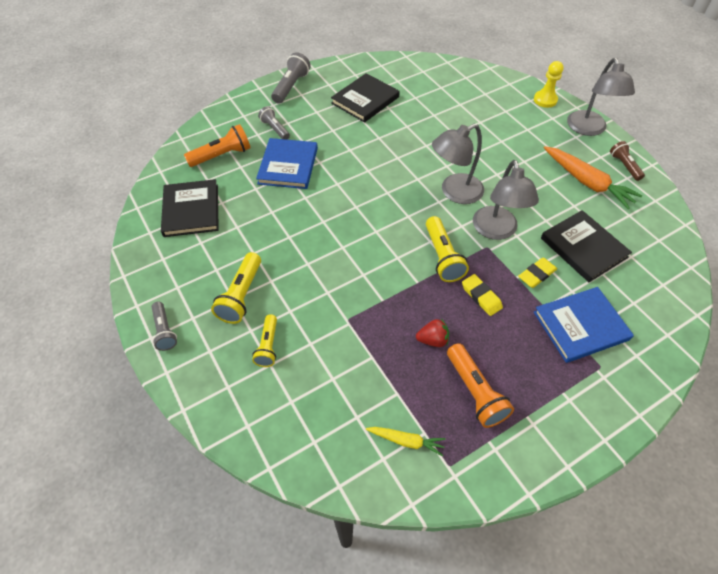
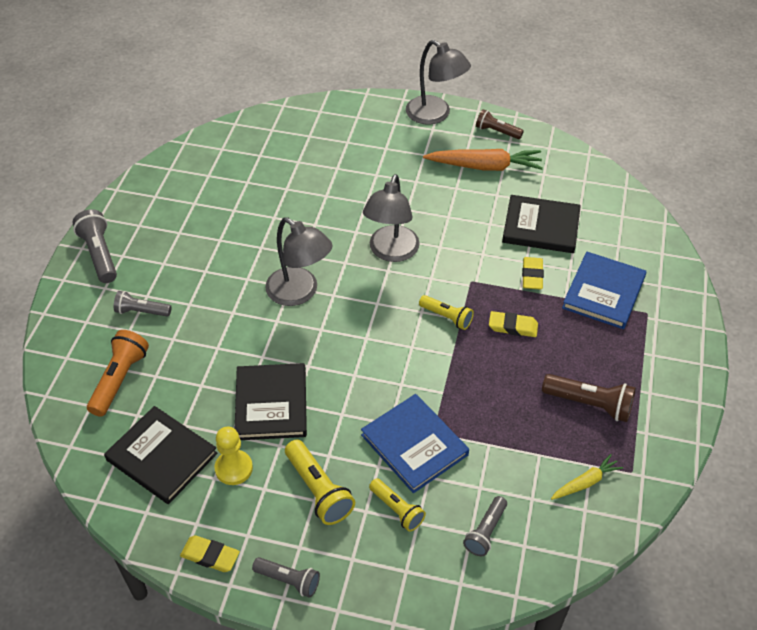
camera: 45 degrees left, 5 degrees down
blue book [256,138,318,189] -> blue book moved to [361,394,469,493]
black book [331,73,400,123] -> black book moved to [235,363,307,440]
red strawberry [416,319,449,347] -> none
yellow flashlight [426,216,469,282] -> yellow flashlight [419,295,474,330], size x0.66
orange flashlight [447,343,514,428] -> brown flashlight [542,374,636,422]
grey lamp [473,160,539,240] -> grey lamp moved to [265,217,332,306]
yellow pawn [534,61,564,108] -> yellow pawn moved to [214,427,253,485]
none -> yellow eraser [180,535,240,572]
none -> grey flashlight [463,496,507,556]

